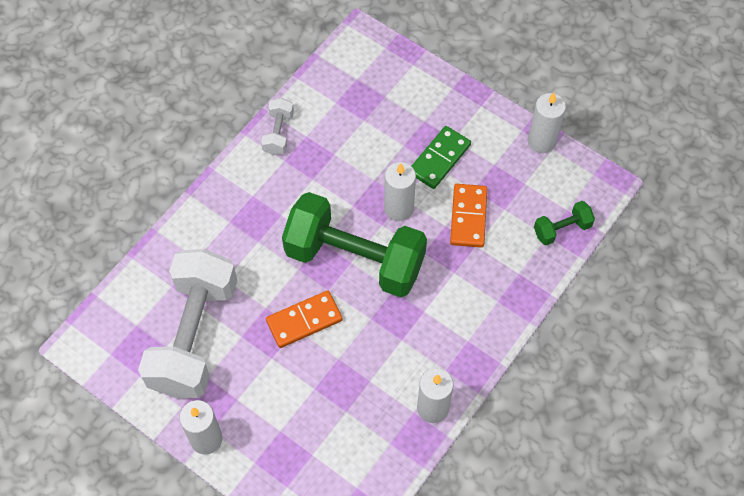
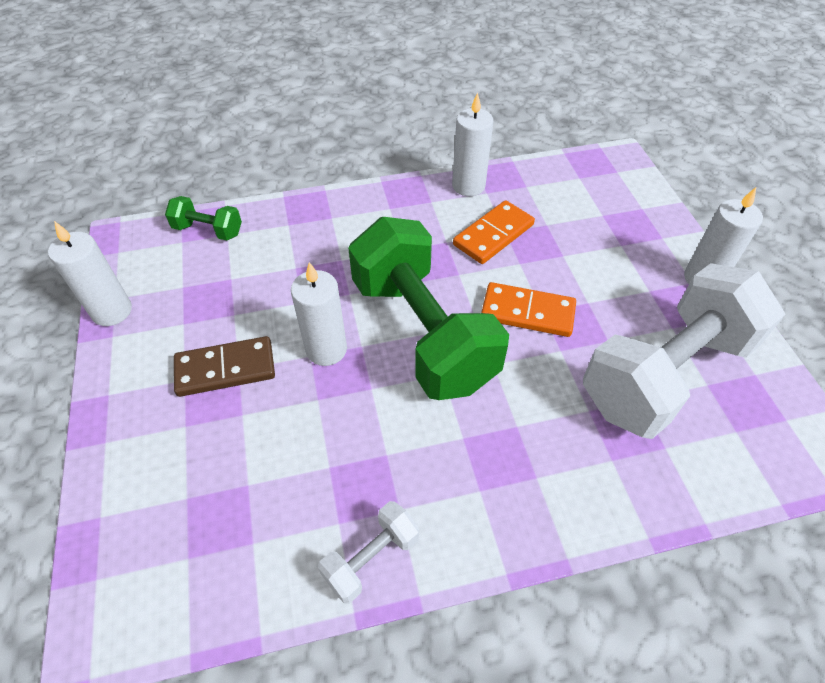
camera: 140 degrees left, 10 degrees down
green domino [412,126,471,189] -> brown domino [174,336,275,397]
orange domino [450,184,487,248] -> orange domino moved to [453,200,535,264]

